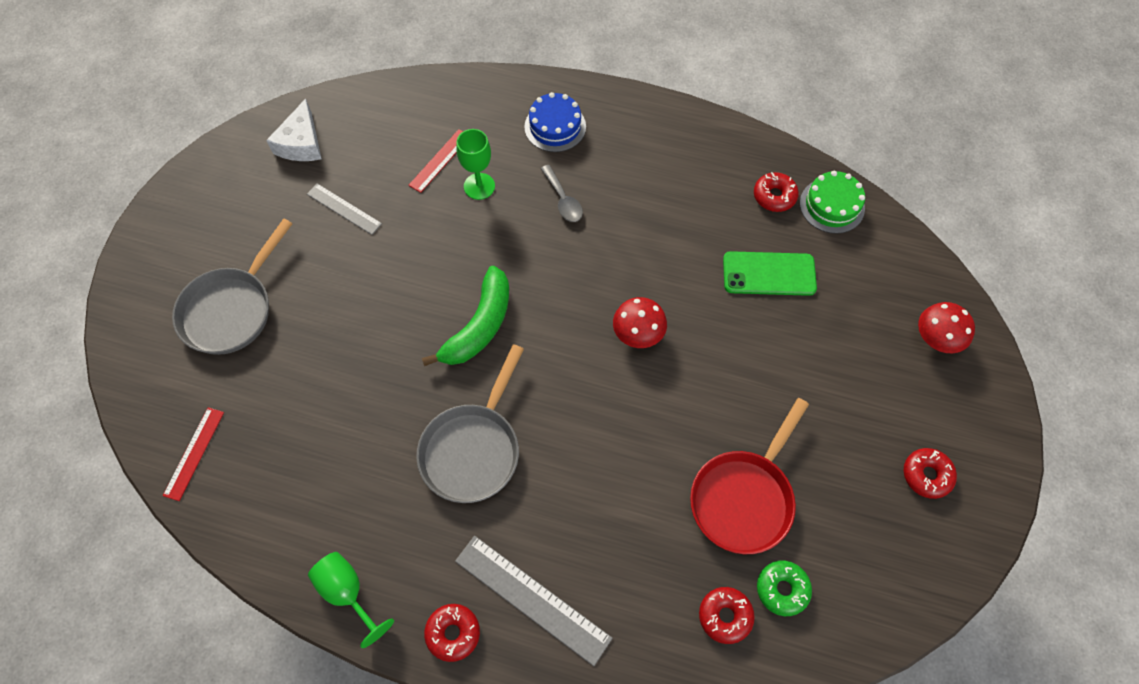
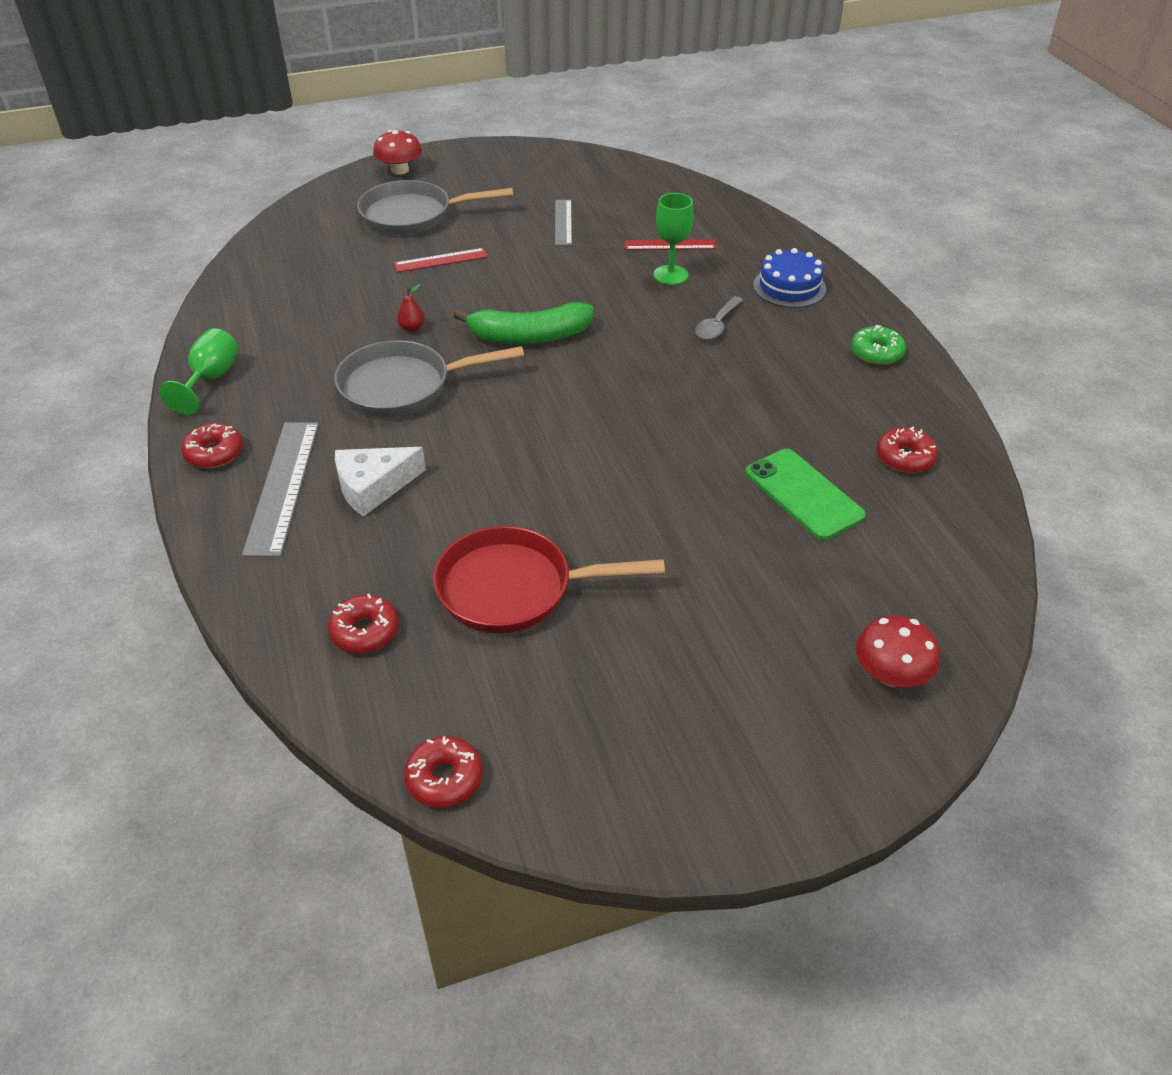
camera: 55 degrees right, 20 degrees down
red ruler [163,407,224,501] -> red ruler moved to [394,248,488,272]
white cheese [266,99,322,161] -> white cheese moved to [335,447,426,517]
red mushroom [613,297,667,348] -> red mushroom moved to [373,130,422,175]
green donut [757,560,812,616] -> green donut moved to [851,325,906,365]
green cake [800,171,865,234] -> none
red donut [904,448,957,499] -> red donut moved to [404,736,483,808]
none -> red pear [397,284,425,332]

